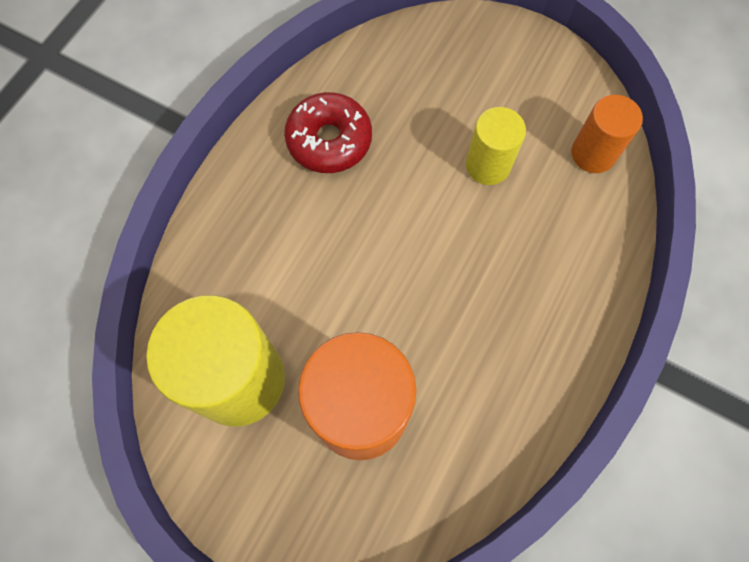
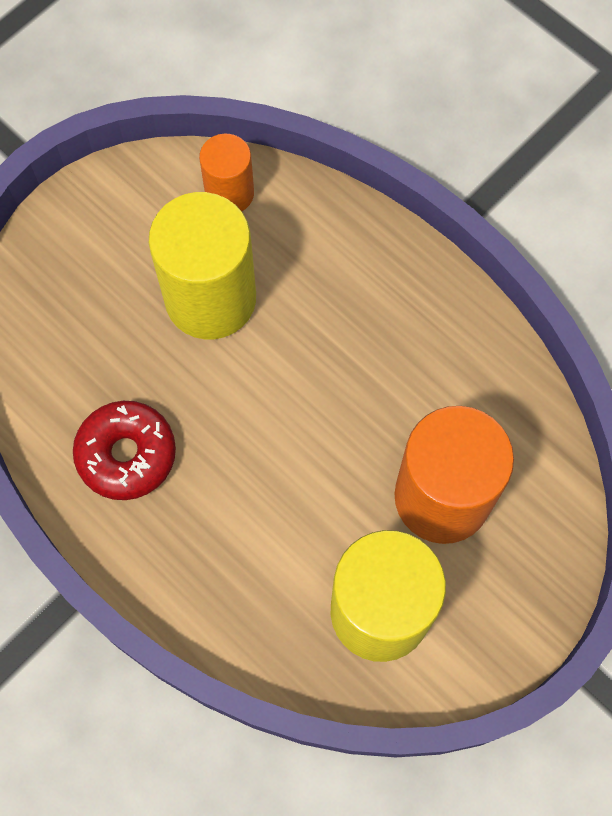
camera: 75 degrees left, 0 degrees up
yellow cylinder [466,107,526,185] -> yellow cylinder [149,192,256,339], size x1.81

